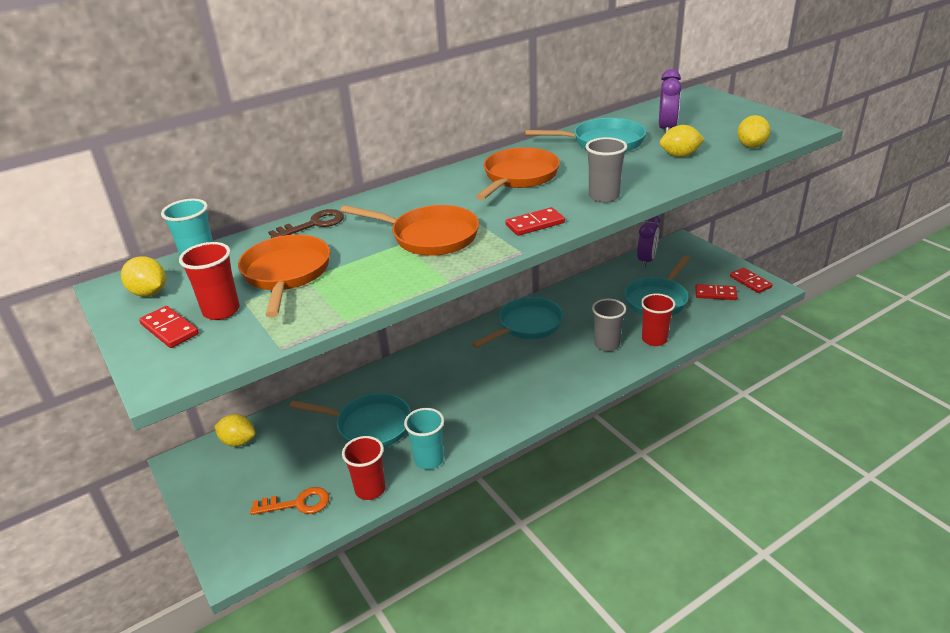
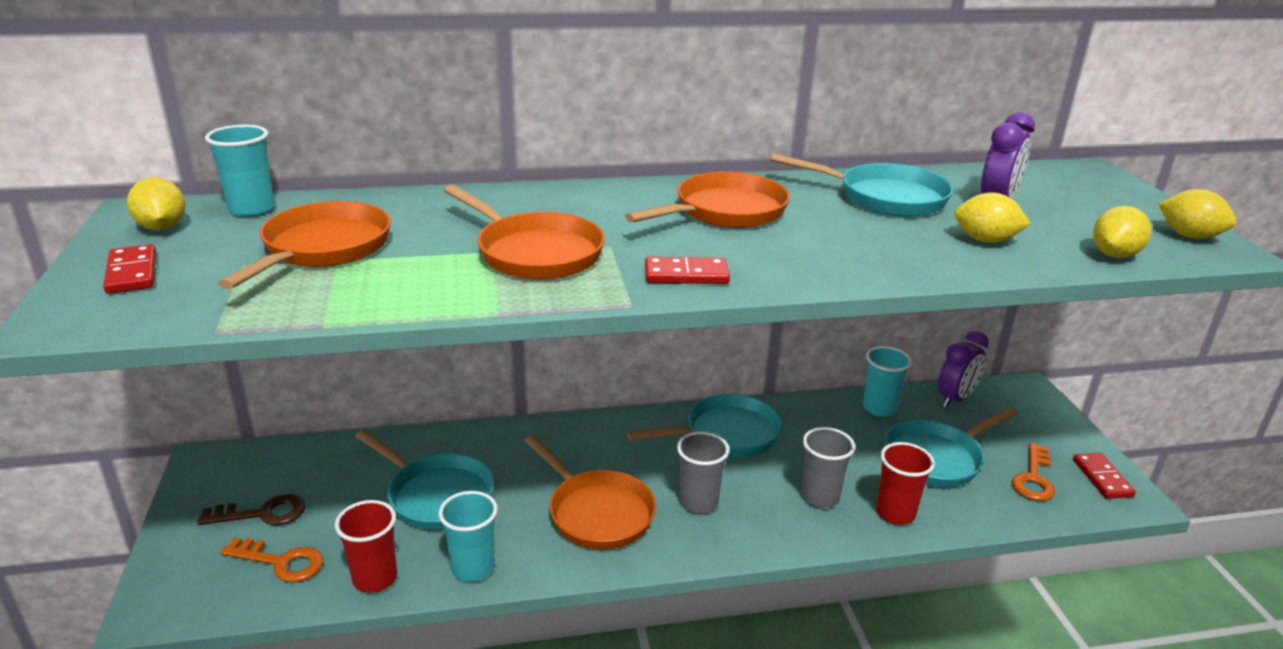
camera: 20 degrees right, 5 degrees down
red cup [179,242,240,320] -> none
yellow lemon [214,414,255,447] -> yellow lemon moved to [1158,189,1236,239]
brown key [268,209,344,238] -> brown key moved to [197,494,306,525]
grey cup [586,137,627,203] -> grey cup moved to [677,431,729,514]
red domino [695,284,737,300] -> orange key [1012,443,1055,501]
none -> orange pan [525,435,656,550]
none -> turquoise cup [863,346,912,417]

